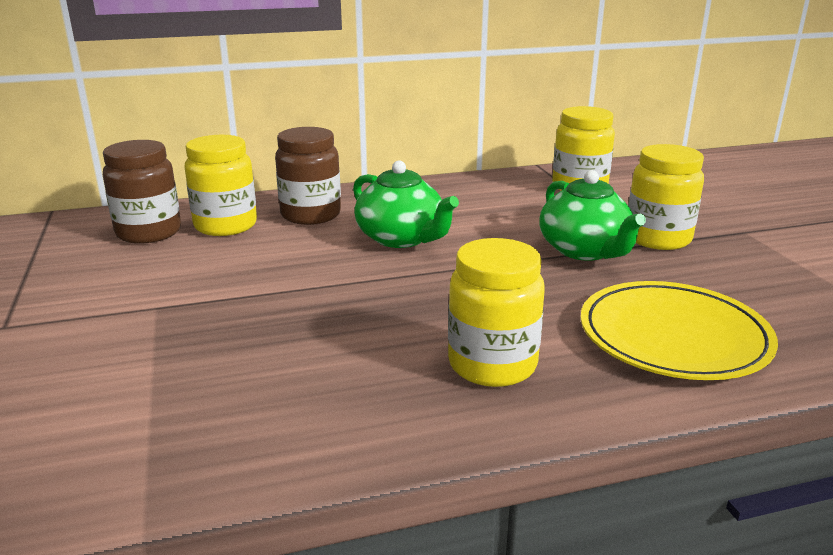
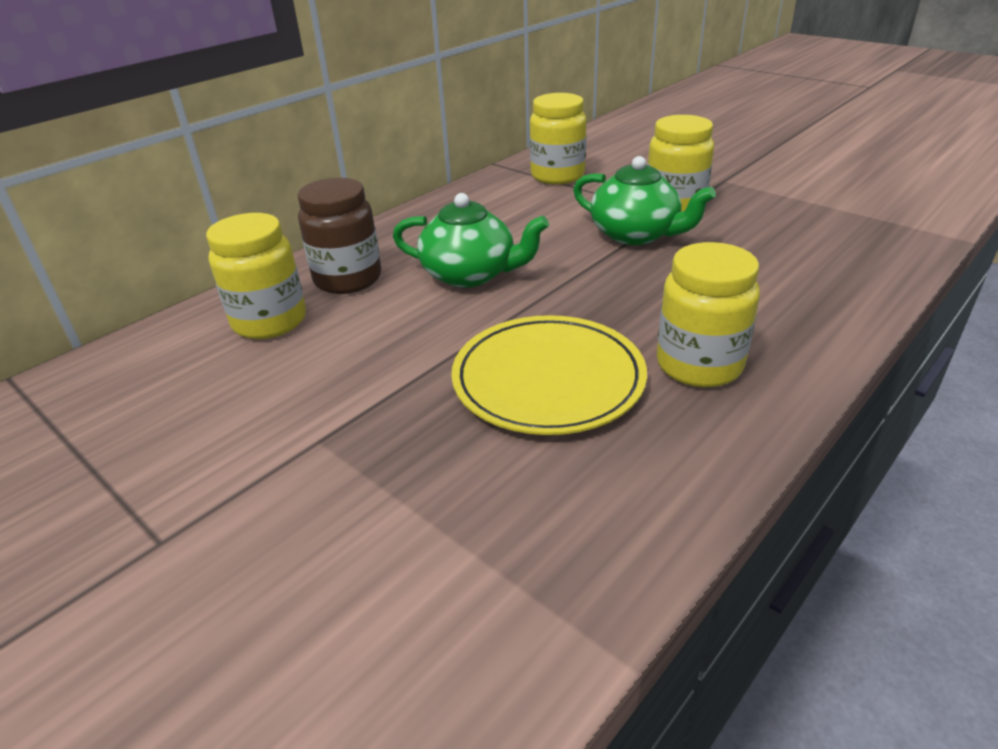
camera: 30 degrees left, 10 degrees up
brown jar [103,140,181,244] -> none
yellow plate [580,281,778,380] -> yellow plate moved to [451,315,647,435]

